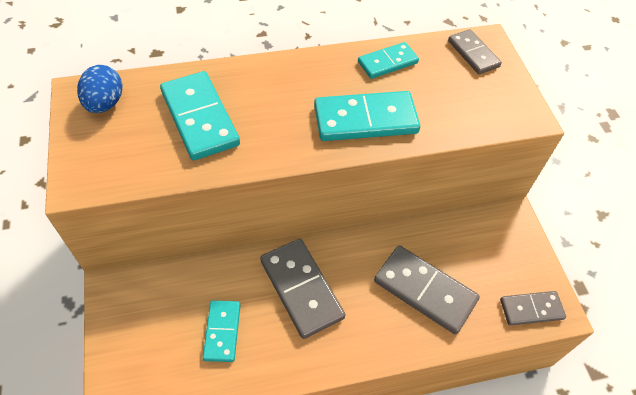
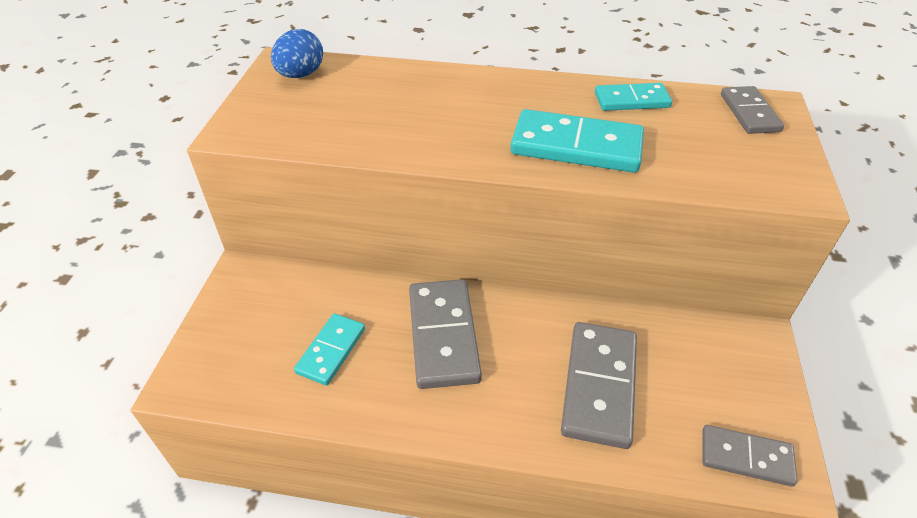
camera: 25 degrees right, 10 degrees down
turquoise domino [160,71,240,160] -> none
grey domino [374,245,480,334] -> grey domino turned 45 degrees clockwise [561,322,637,449]

